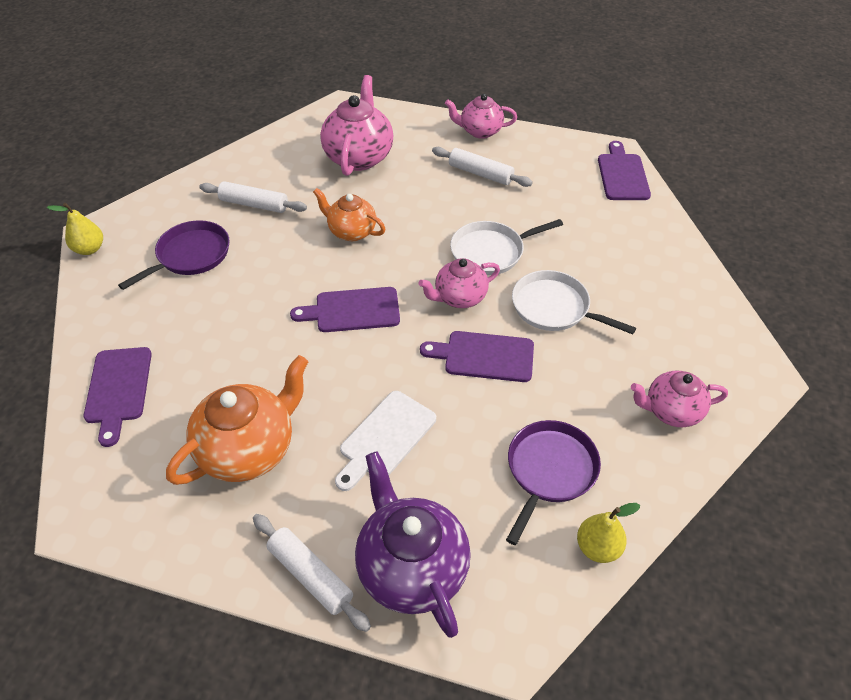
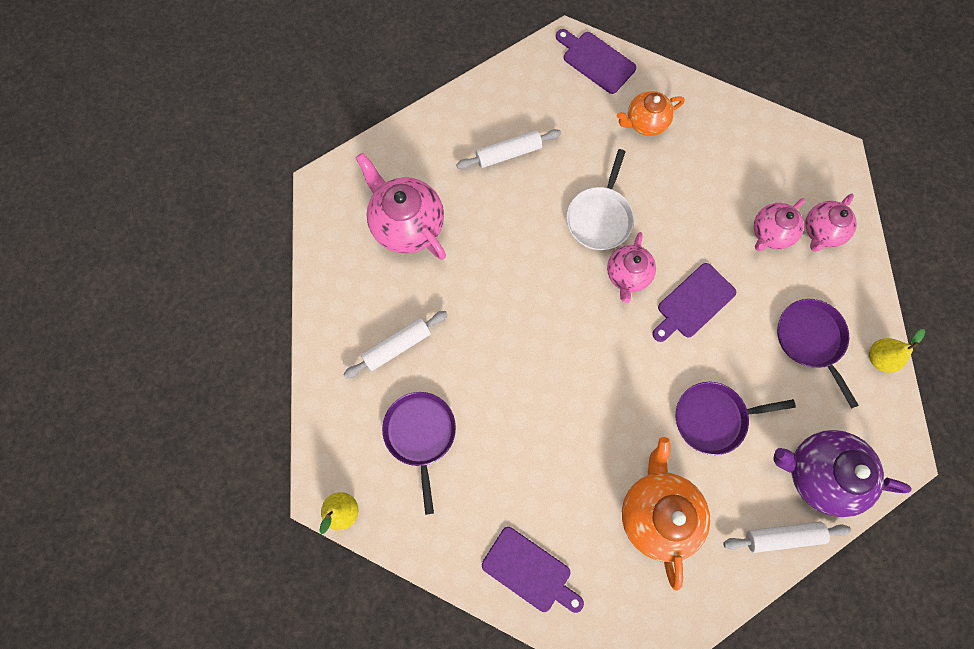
camera: 50 degrees left, 25 degrees up
purple cutting board [290,287,400,332] -> none
orange teapot [313,188,385,241] -> orange teapot moved to [617,91,685,136]
white cutting board [335,391,436,491] -> purple pan [676,382,796,455]
pink teapot [445,94,517,139] -> pink teapot moved to [754,198,805,251]
white pan [512,270,636,334] -> none

